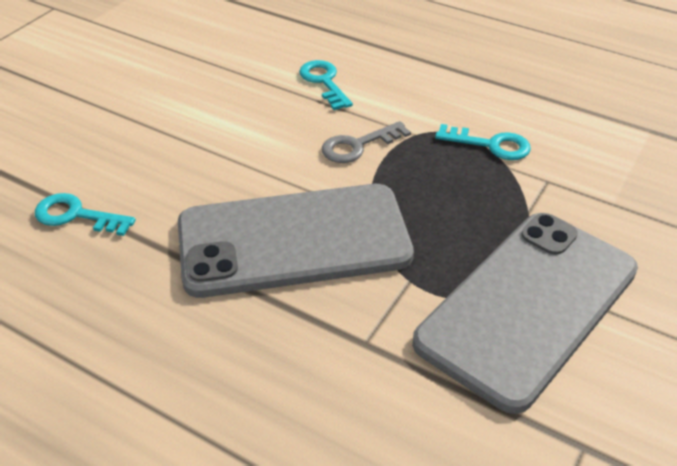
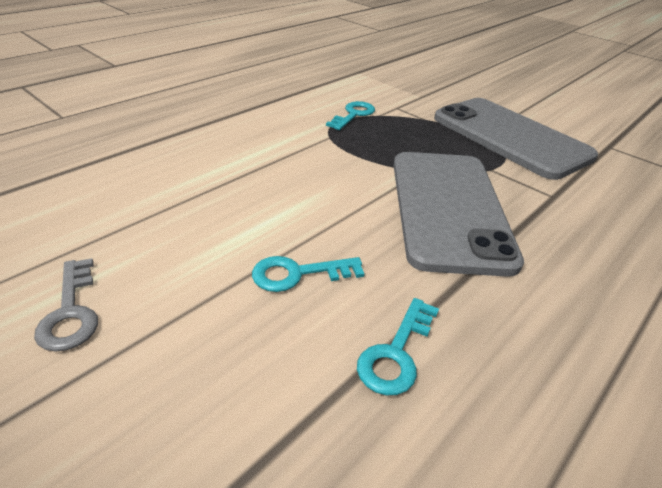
camera: 80 degrees left, 5 degrees down
turquoise key [299,60,353,110] -> turquoise key moved to [252,256,364,292]
grey key [322,121,411,163] -> grey key moved to [34,258,98,352]

